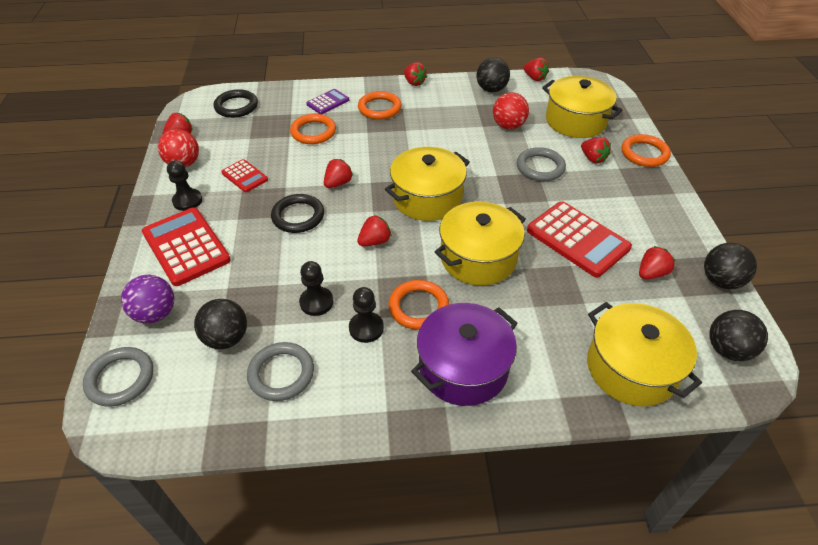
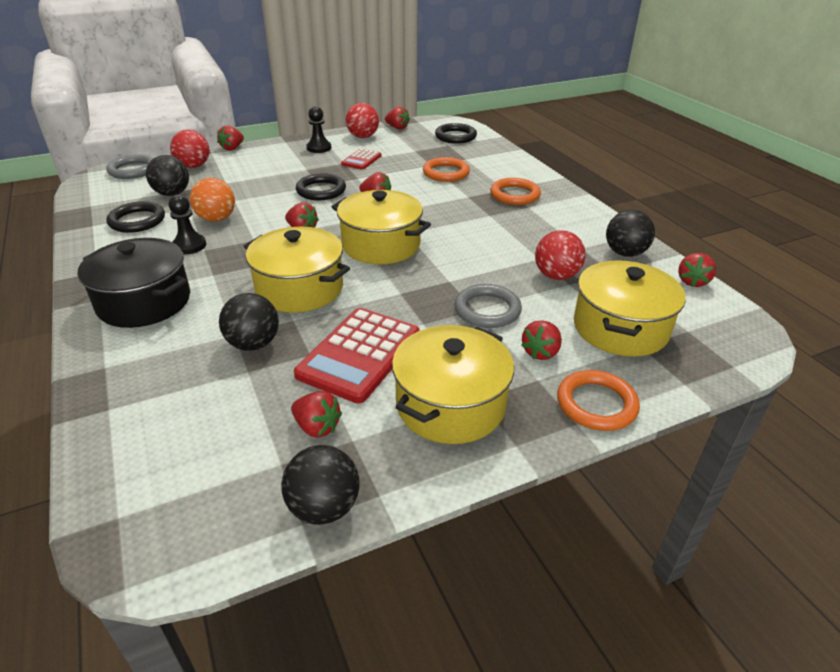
camera: 70 degrees right, 10 degrees down
purple ball [121,275,174,324] -> red ball [170,129,209,168]
red calculator [142,208,231,286] -> none
grey ring [247,342,314,401] -> black ring [107,201,165,233]
black pawn [299,261,333,316] -> orange ball [190,178,235,222]
purple calculator [306,89,349,114] -> none
orange ring [389,280,449,330] -> none
red strawberry [404,62,427,86] -> red strawberry moved to [217,125,244,150]
purple pot [411,303,517,406] -> black pot [77,238,190,328]
yellow pot [587,302,702,406] -> yellow pot moved to [392,325,514,444]
black ball [710,310,768,361] -> black ball moved to [219,293,279,351]

